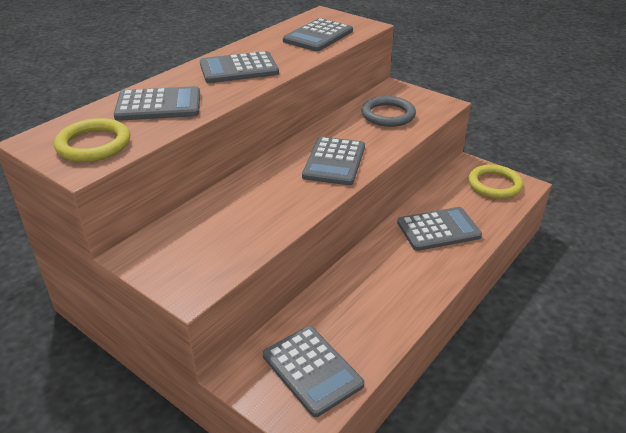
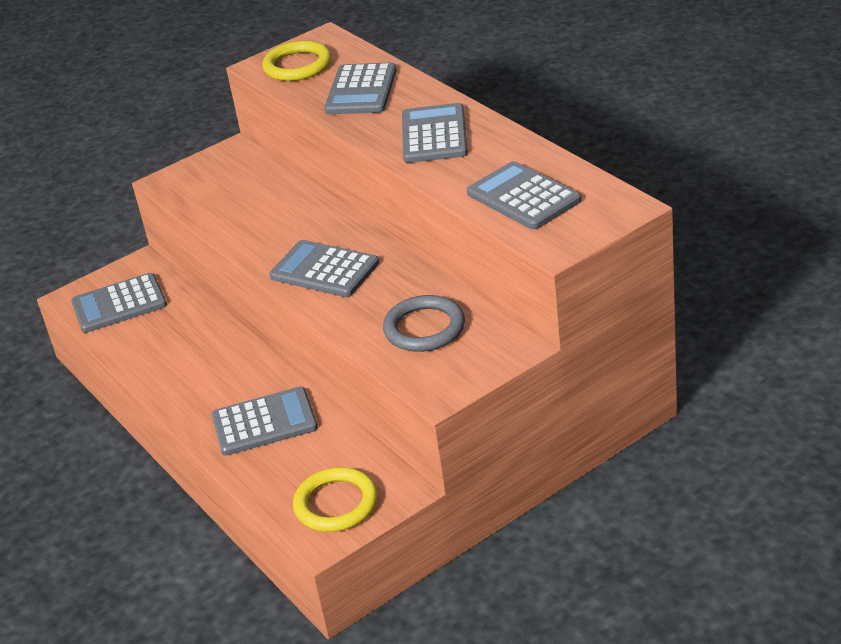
camera: 110 degrees right, 0 degrees up
grey calculator [397,207,482,251] -> grey calculator turned 105 degrees counterclockwise [211,387,318,456]

